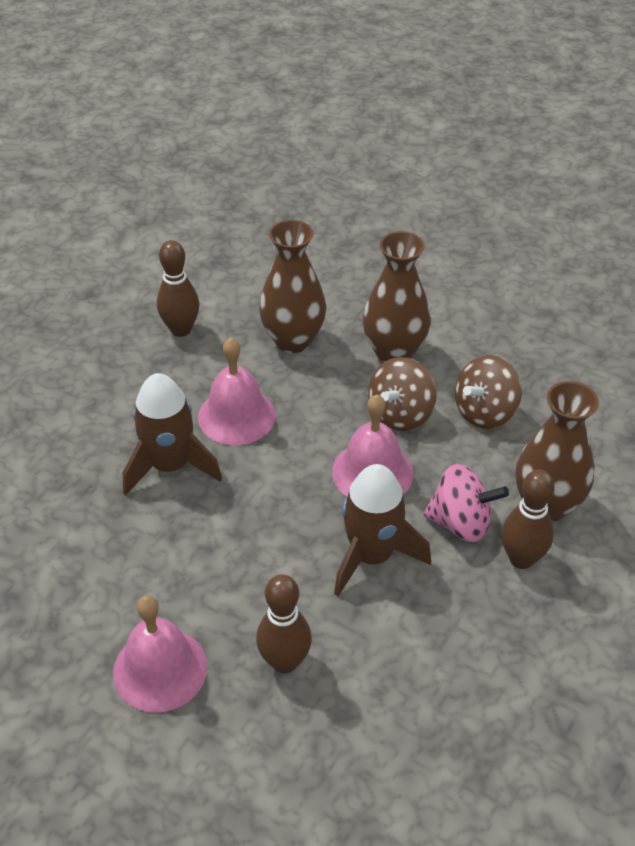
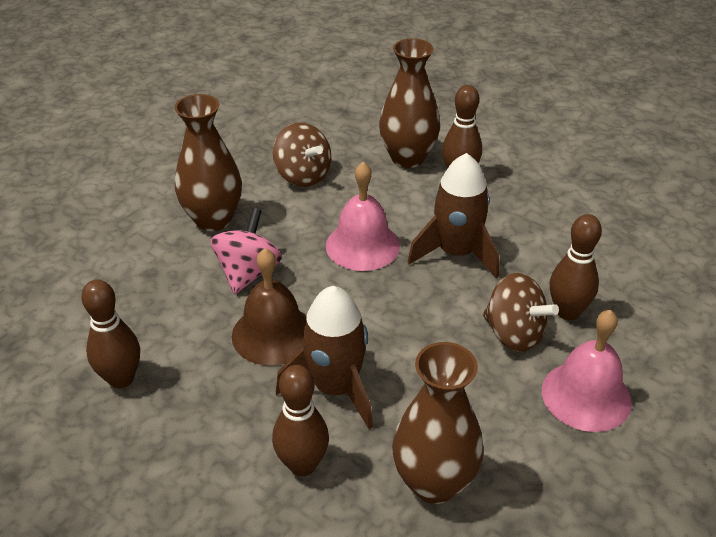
camera: 85 degrees left, 5 degrees down
pink bell [198,338,276,445] -> brown bell [232,248,306,365]
brown vase [259,220,327,353] -> brown vase moved to [392,342,484,504]
brown spinning top [368,357,437,431] -> brown spinning top moved to [483,273,559,352]
pink spinning top [423,464,509,542] -> pink spinning top moved to [211,208,282,294]
none -> brown bowling pin [272,365,329,476]

